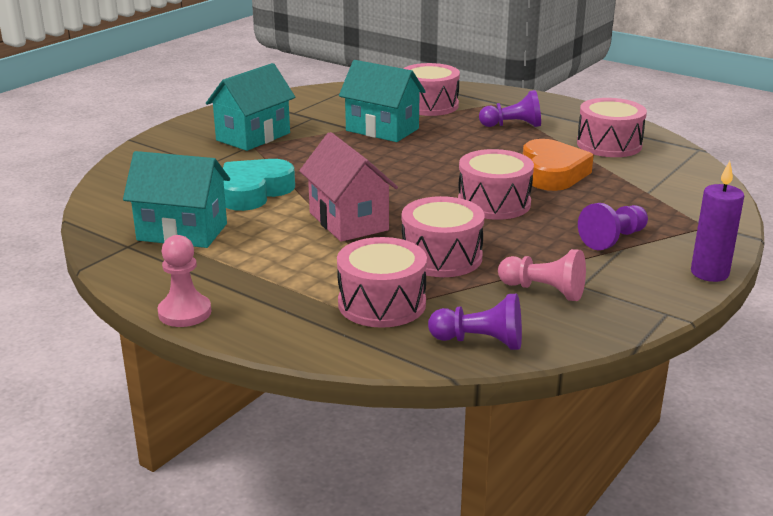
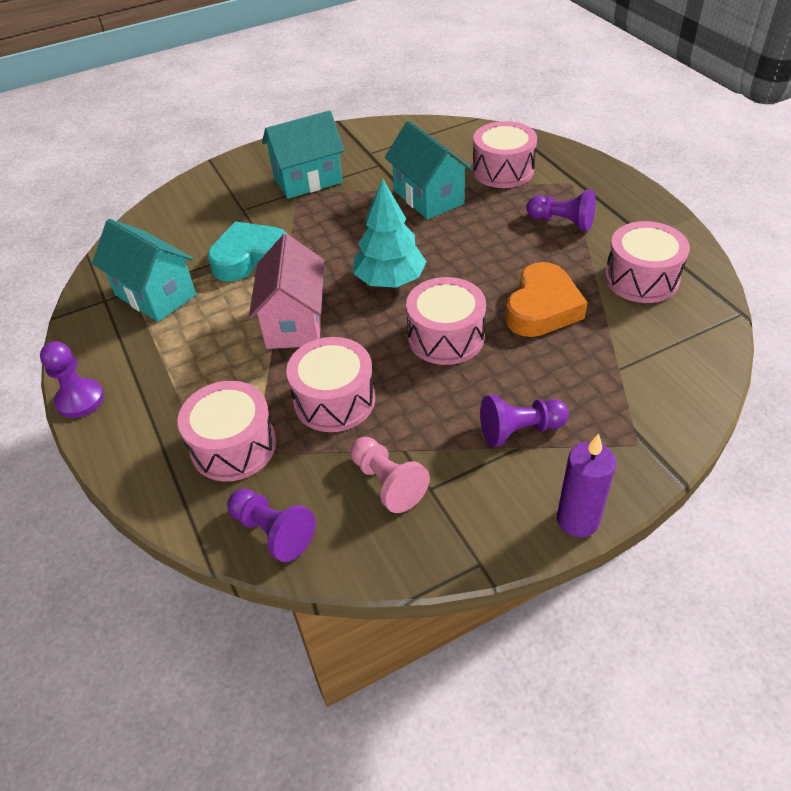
camera: 30 degrees right, 20 degrees up
pink pawn [157,235,211,327] -> purple pawn [40,341,104,418]
none -> turquoise tree [353,178,427,288]

